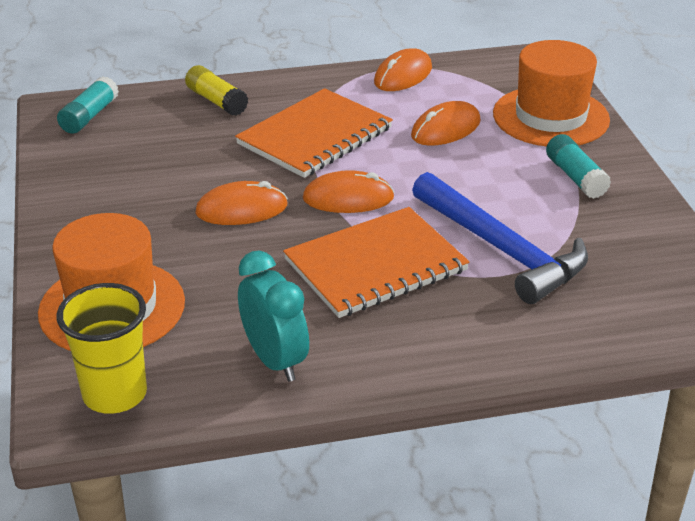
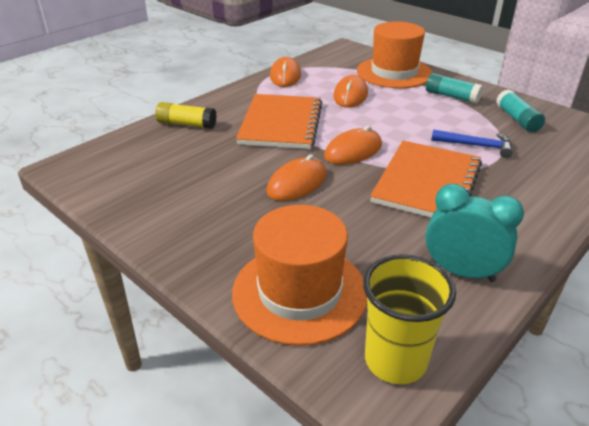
camera: 35 degrees left, 0 degrees up
turquoise glue stick [57,76,119,134] -> turquoise glue stick moved to [496,89,545,132]
blue hammer [412,172,588,304] -> blue hammer [431,129,513,158], size x0.53

